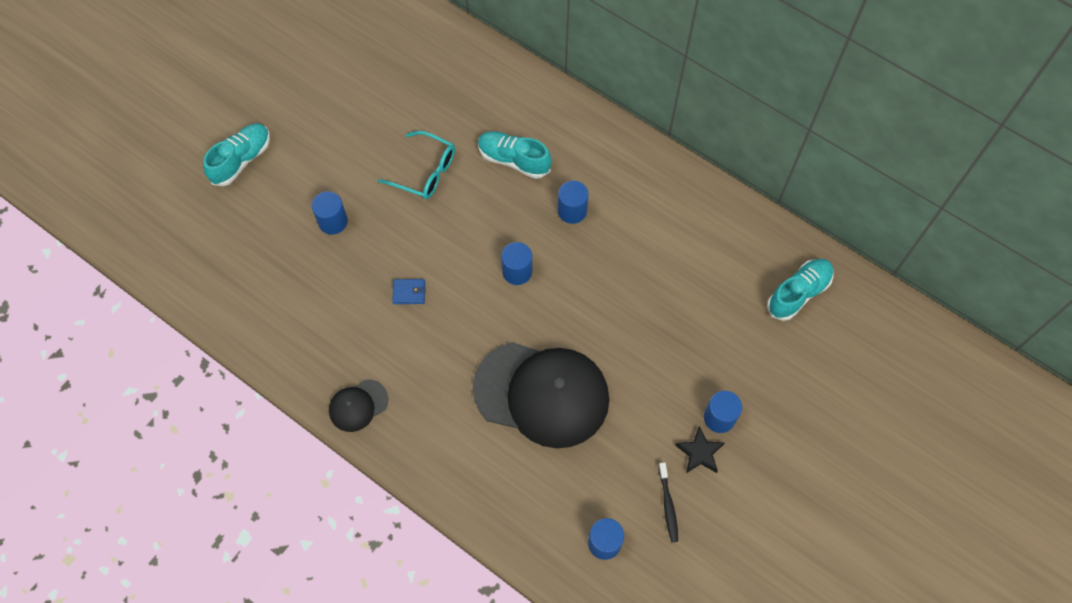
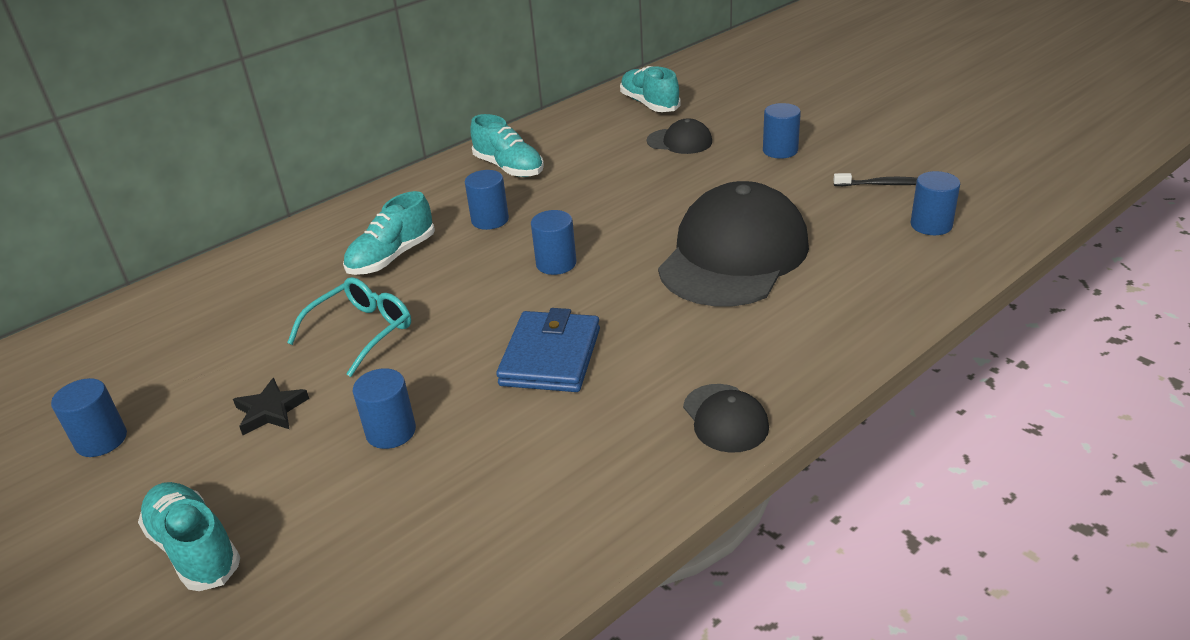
camera: 75 degrees left, 30 degrees down
blue wallet [392,279,426,304] -> blue wallet [496,308,600,392], size x2.11
black star [675,426,725,473] -> black star moved to [233,378,309,435]
none -> blue cylinder [51,378,127,457]
none -> turquoise shoe [470,114,544,177]
none -> black cap [647,118,712,154]

